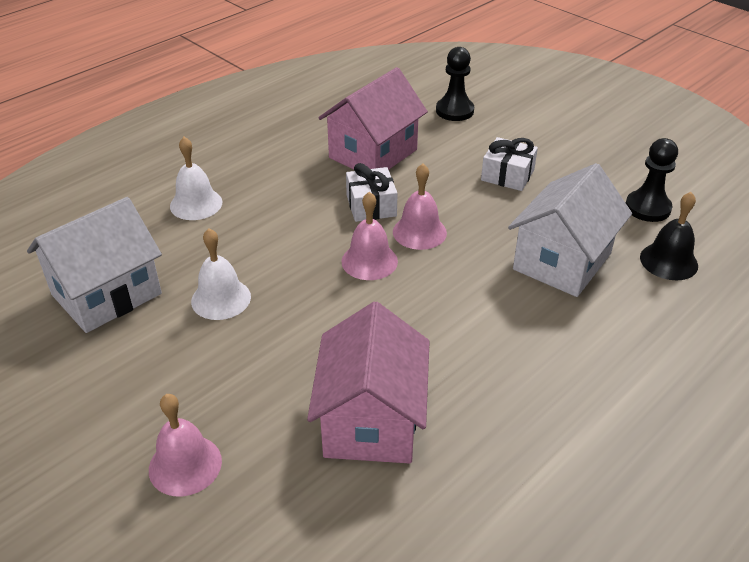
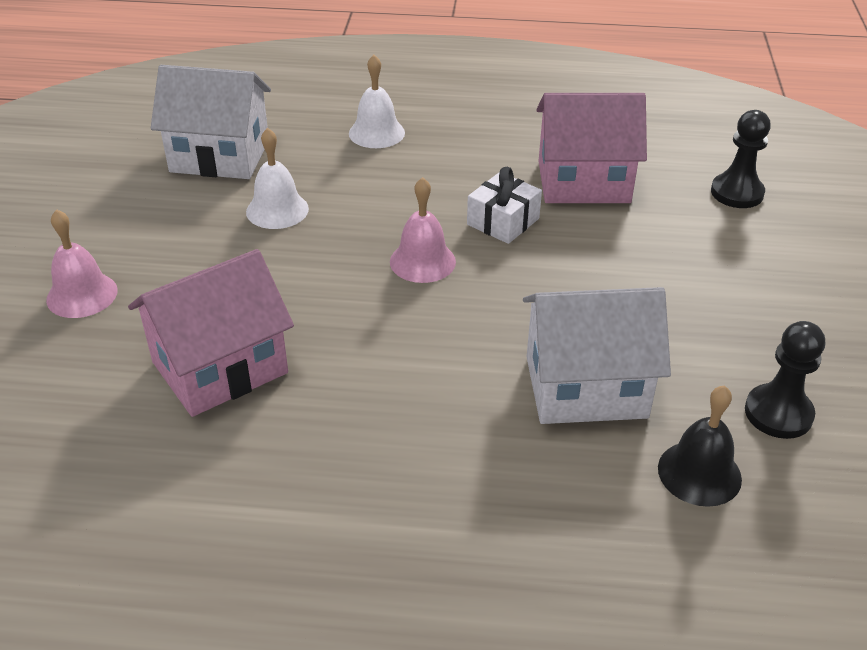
camera: 50 degrees right, 0 degrees up
pink bell [393,164,447,250] -> none
white gift [481,137,538,191] -> none

